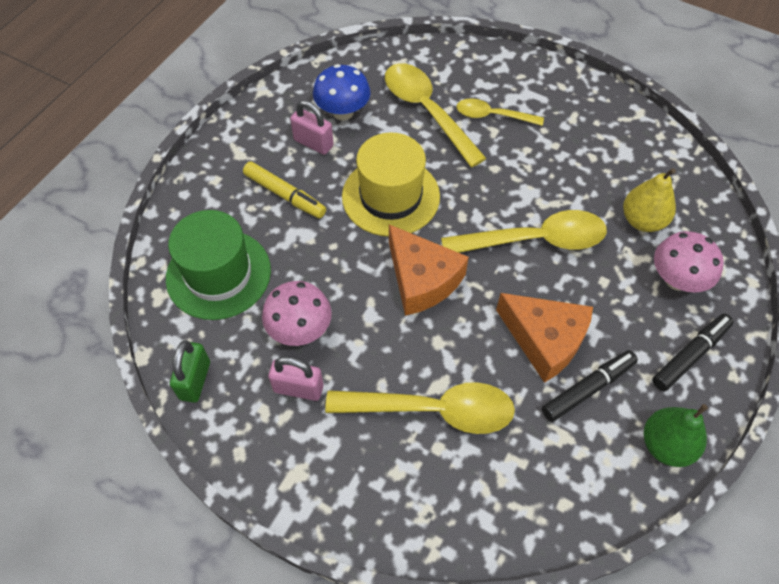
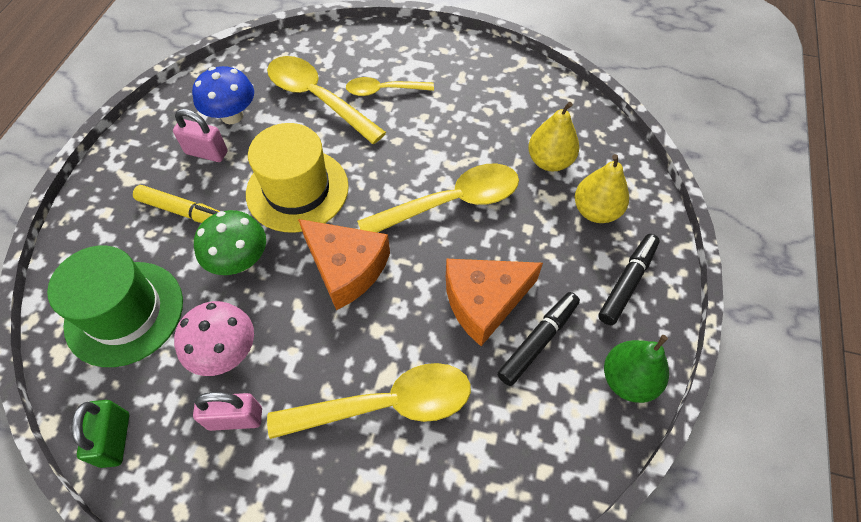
camera: 15 degrees left, 0 degrees up
orange cheese [496,293,593,383] -> orange cheese turned 135 degrees clockwise [446,259,543,346]
pink mushroom [654,231,724,293] -> yellow pear [575,154,629,223]
none -> green mushroom [194,210,266,275]

